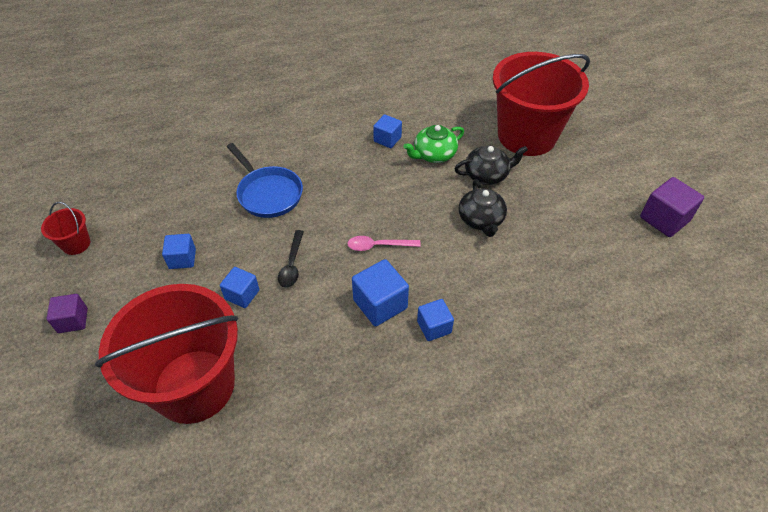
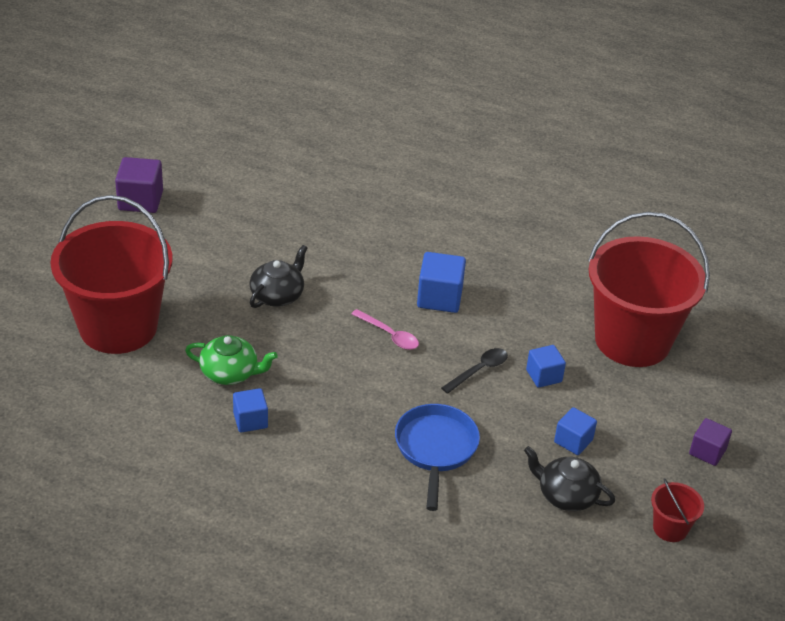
camera: 140 degrees left, 10 degrees down
blue cube [417,299,454,341] -> none
black teapot [455,145,528,185] -> black teapot moved to [524,446,615,511]

